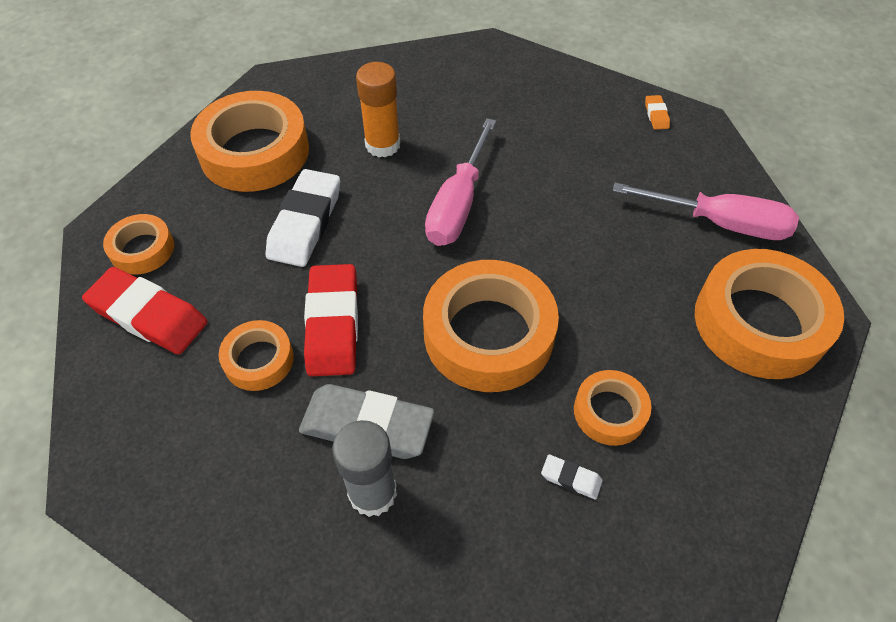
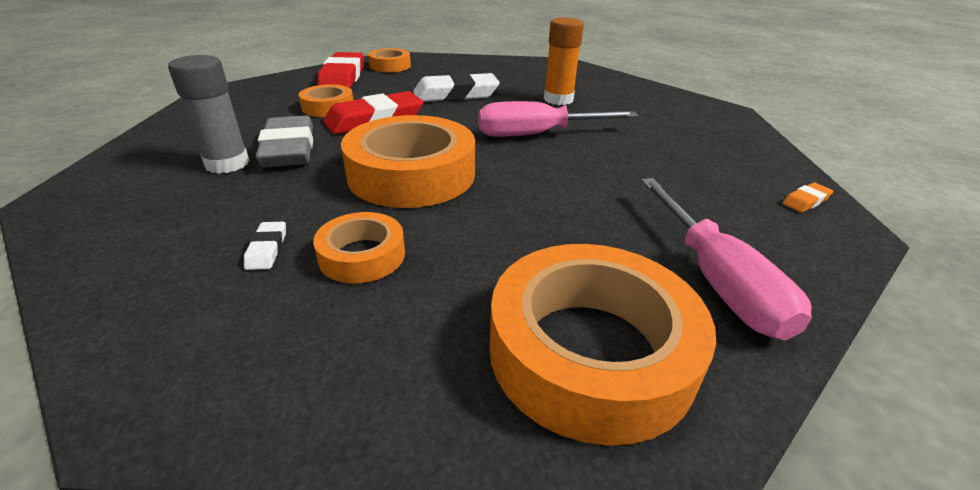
camera: 60 degrees right, 20 degrees down
orange tape [190,91,309,192] -> none

